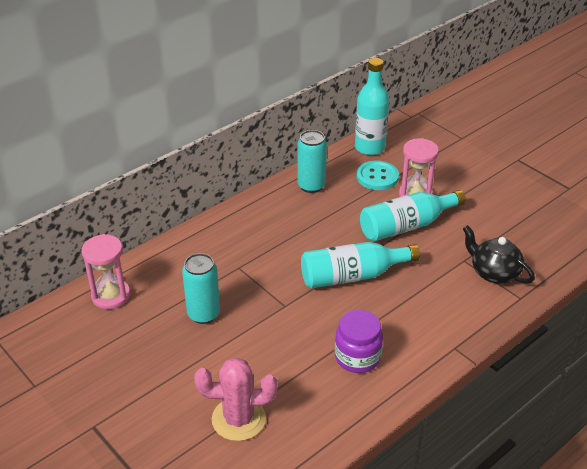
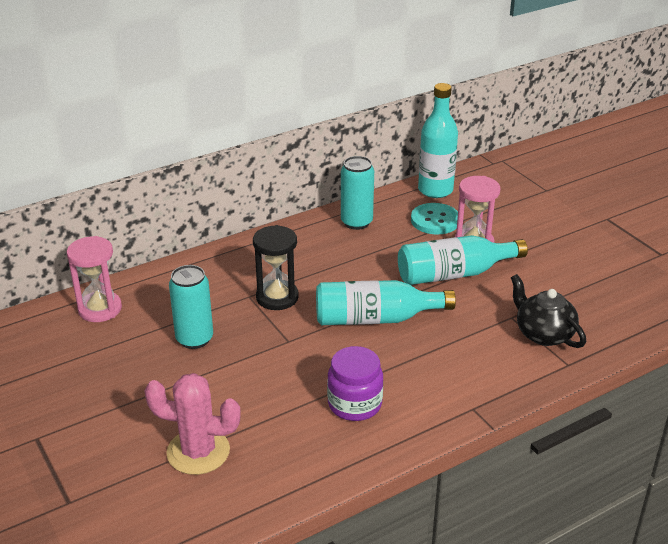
camera: 10 degrees right, 5 degrees down
none -> black hourglass [253,225,299,310]

